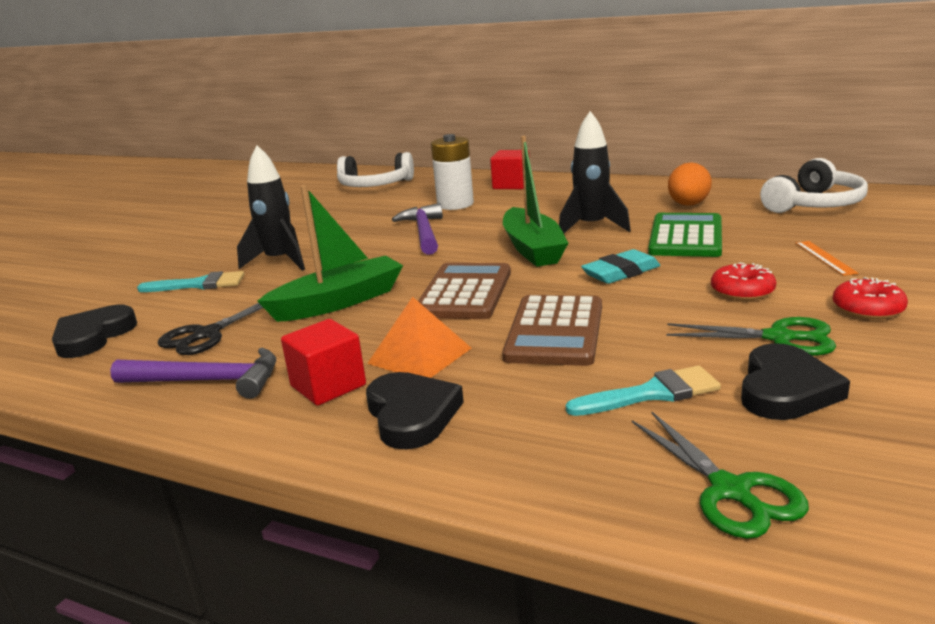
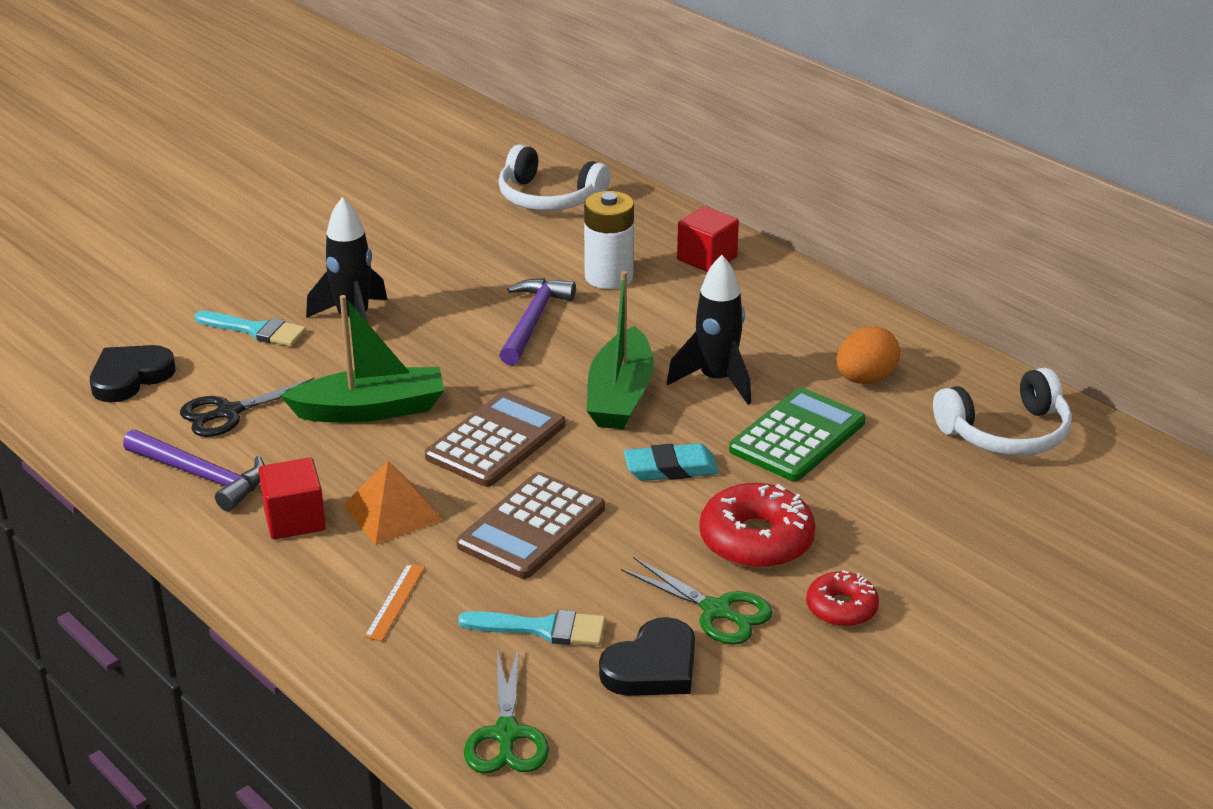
camera: 20 degrees right, 10 degrees up
black heart [366,372,464,449] -> none
red donut [711,262,776,301] -> red donut [699,483,816,569], size x1.67
orange ruler [795,241,859,276] -> orange ruler moved to [364,563,425,641]

